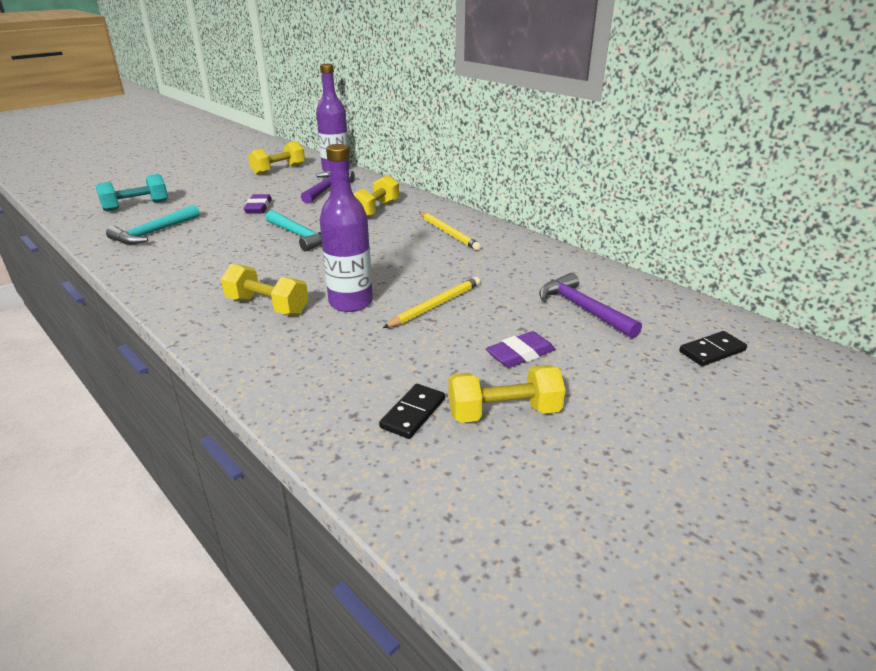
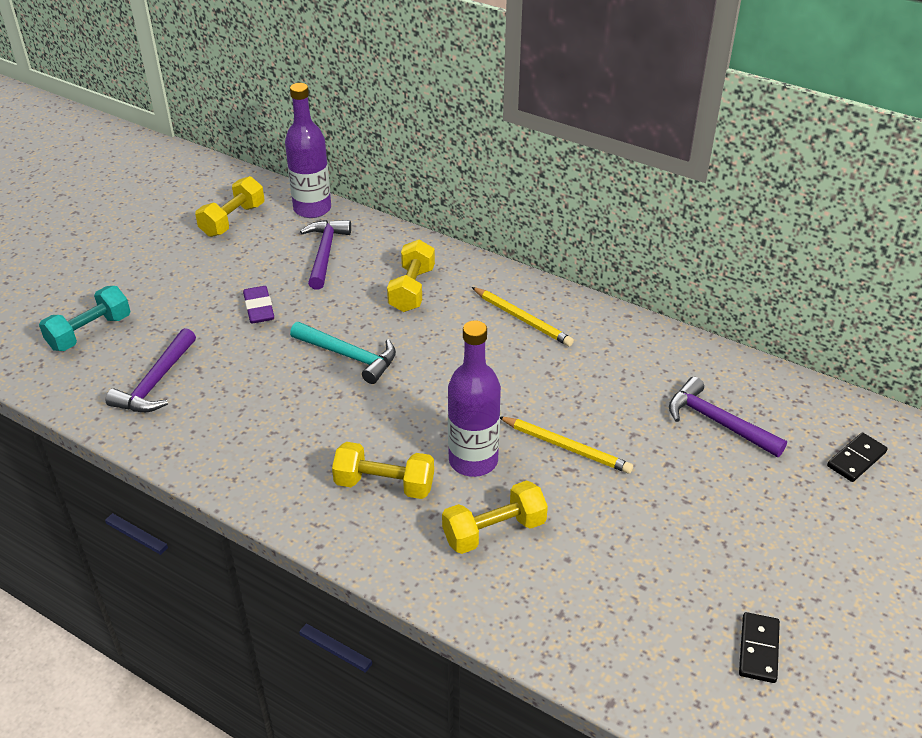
camera: 15 degrees left, 10 degrees up
turquoise hammer [106,205,200,244] -> purple hammer [106,328,196,412]
black domino [379,384,445,439] -> black domino moved to [739,612,780,683]
yellow pencil [383,277,481,328] -> yellow pencil turned 90 degrees clockwise [500,416,633,474]
yellow dumbbell [448,365,566,423] -> yellow dumbbell moved to [442,480,548,554]
purple eraser [486,331,555,368] -> none

